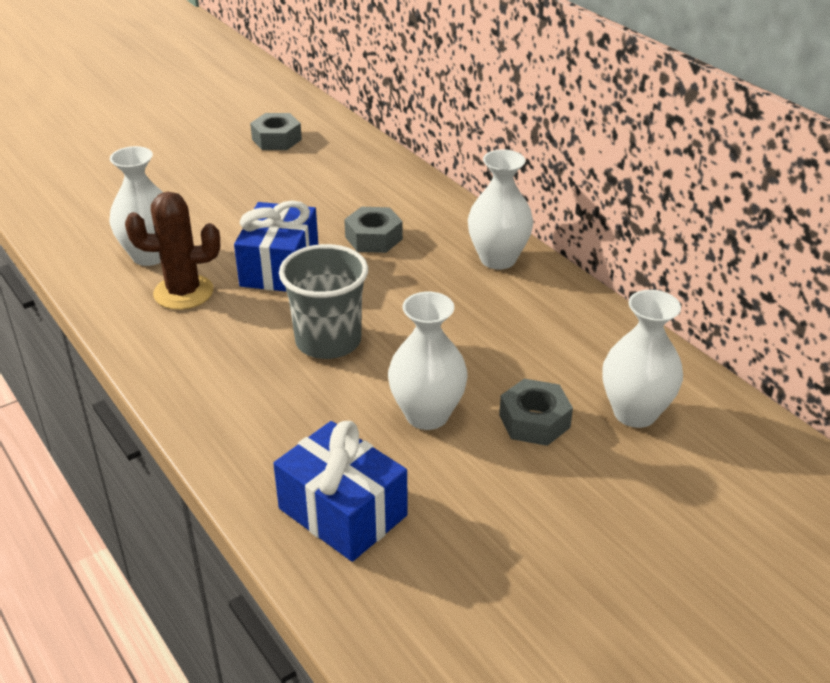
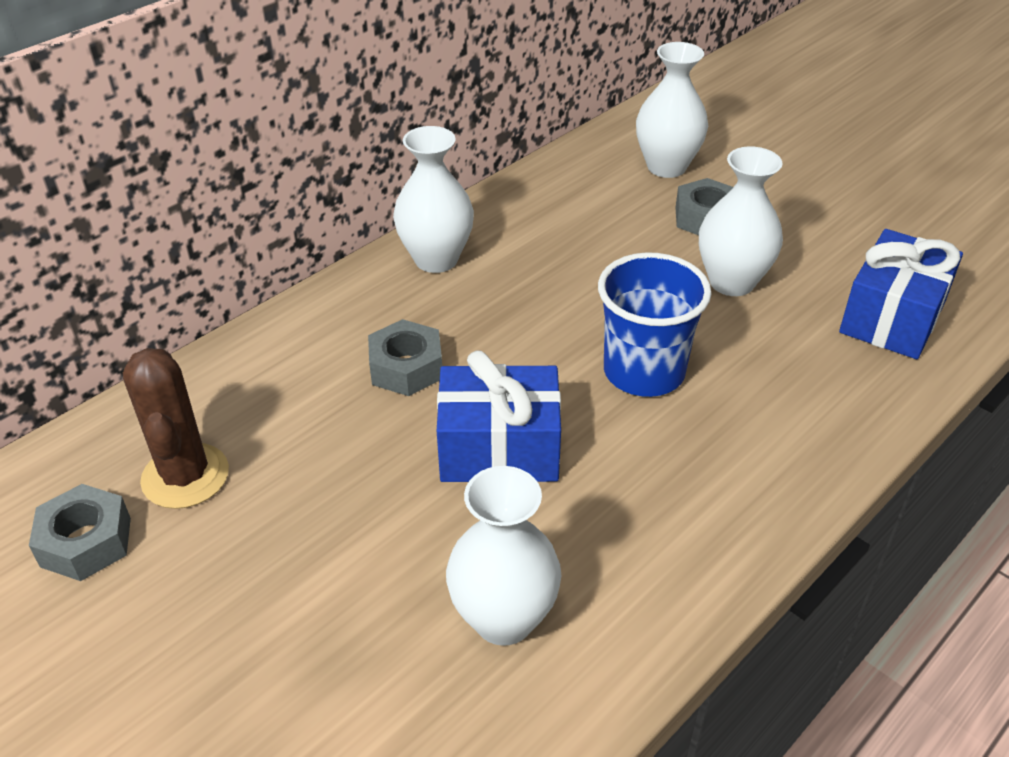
camera: 100 degrees left, 5 degrees up
brown cactus [125,192,220,310] -> brown cactus moved to [123,348,229,509]
grey cup [279,244,368,359] -> blue cup [598,252,711,397]

